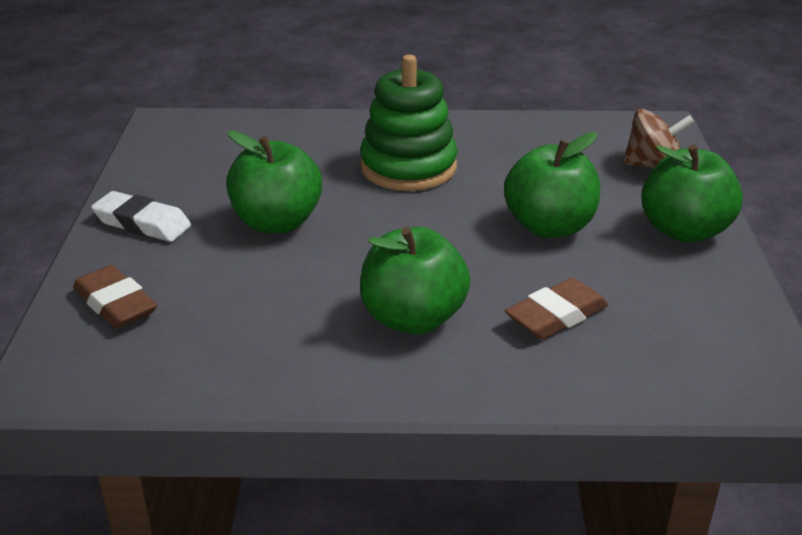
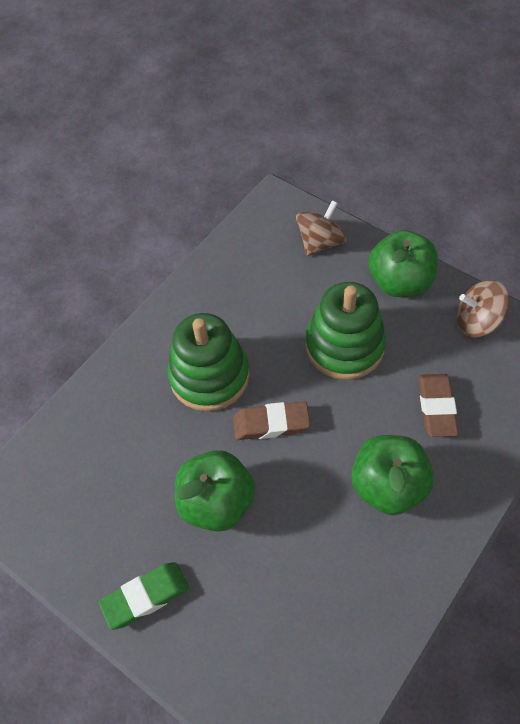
camera: 50 degrees left, 25 degrees up
brown eraser [73,265,157,329] -> brown eraser moved to [233,402,310,440]
white eraser [91,191,191,242] -> green eraser [99,562,189,630]
green apple [504,132,600,238] -> green stacking toy [305,282,386,380]
none -> brown spinning top [457,280,510,337]

